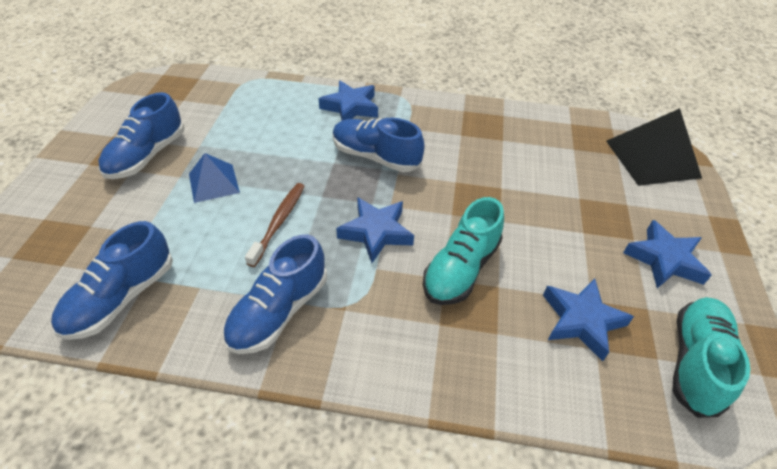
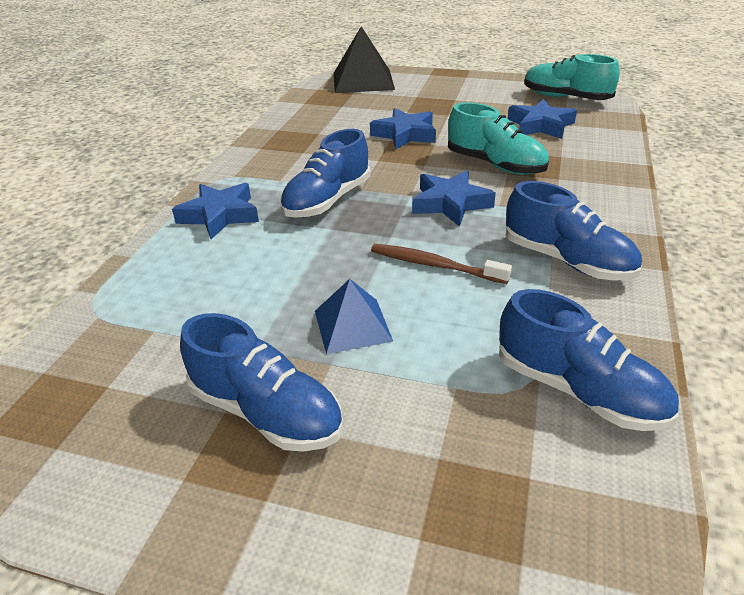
camera: 80 degrees left, 10 degrees down
blue star [623,220,712,288] -> blue star moved to [370,108,436,150]

